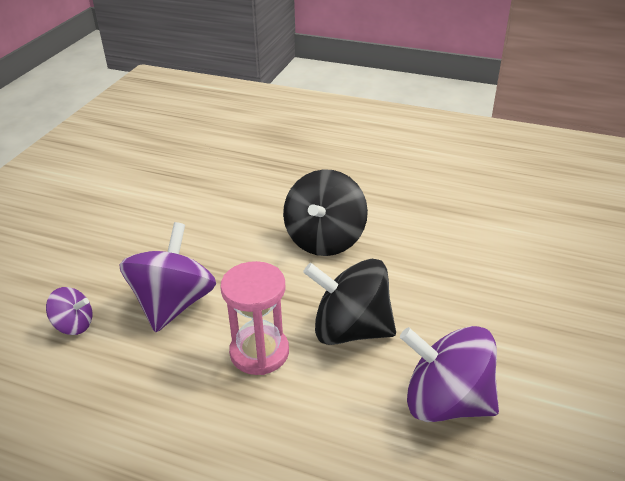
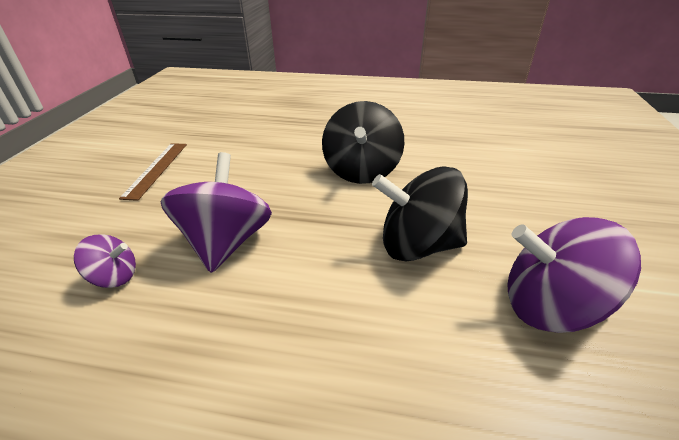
camera: 10 degrees left, 0 degrees up
pink hourglass [220,261,289,375] -> none
none -> brown ruler [119,143,187,201]

